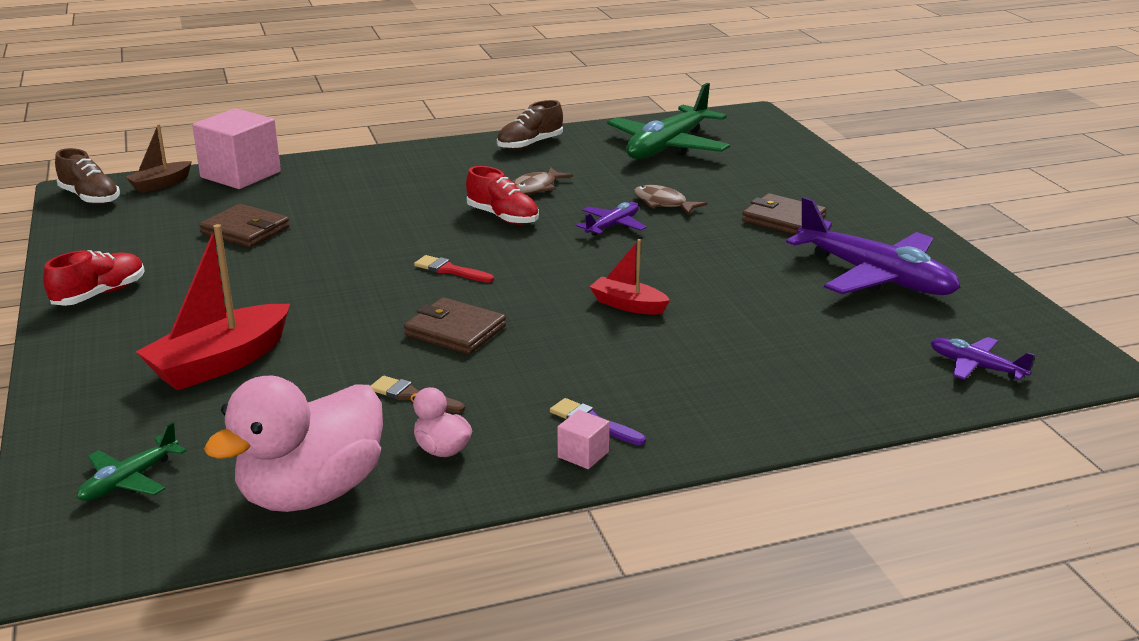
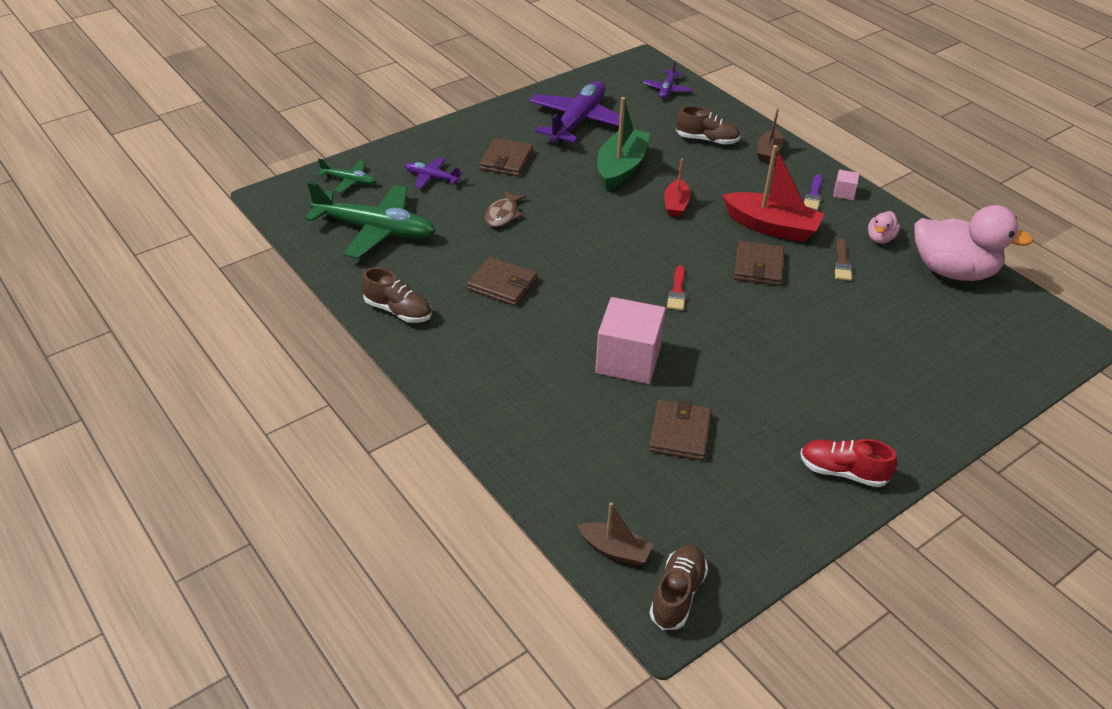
camera: 110 degrees left, 15 degrees up
green plane [77,422,187,501] -> green plane moved to [317,159,376,193]
red boat [136,224,290,391] -> red boat moved to [722,145,824,242]
pink cube [192,108,281,189] -> pink cube moved to [595,297,666,384]
red shoe [466,166,539,225] -> none
brown fish [512,167,573,195] -> brown wallet [467,257,537,306]
purple plane [576,202,647,236] -> purple plane moved to [405,157,463,189]
none -> green boat [597,97,650,191]
none -> brown shoe [676,106,740,145]
none -> brown boat [757,108,783,163]

